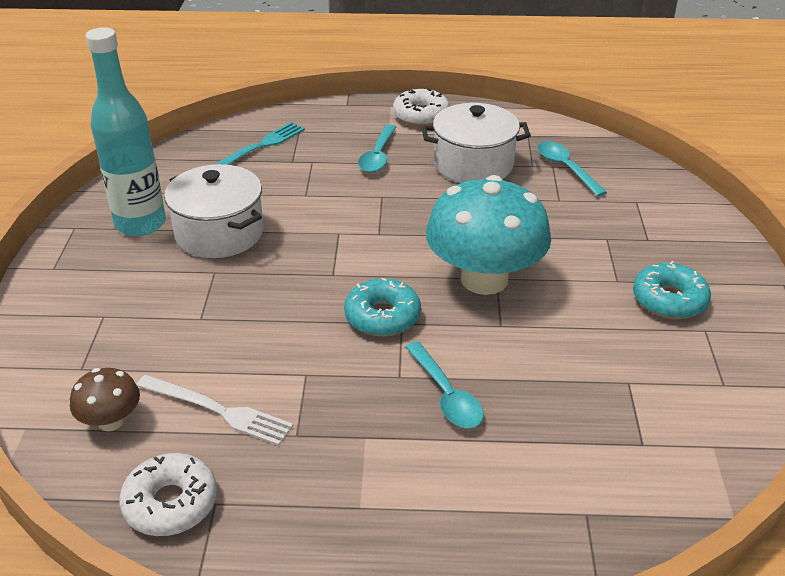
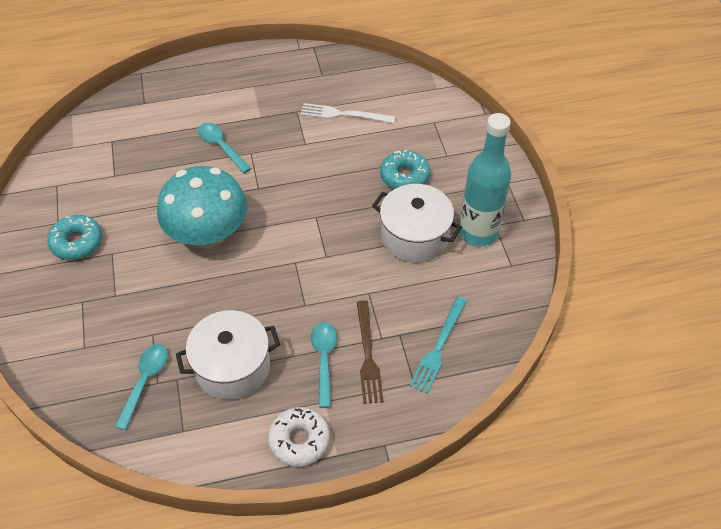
camera: 165 degrees right, 15 degrees up
brown mushroom [70,368,140,431] -> none
white donut [119,453,217,536] -> none
turquoise donut [344,278,421,337] -> turquoise donut moved to [380,150,430,189]
turquoise spoon [537,141,607,197] -> turquoise spoon turned 120 degrees counterclockwise [115,344,168,430]
none -> brown fork [357,300,383,404]

